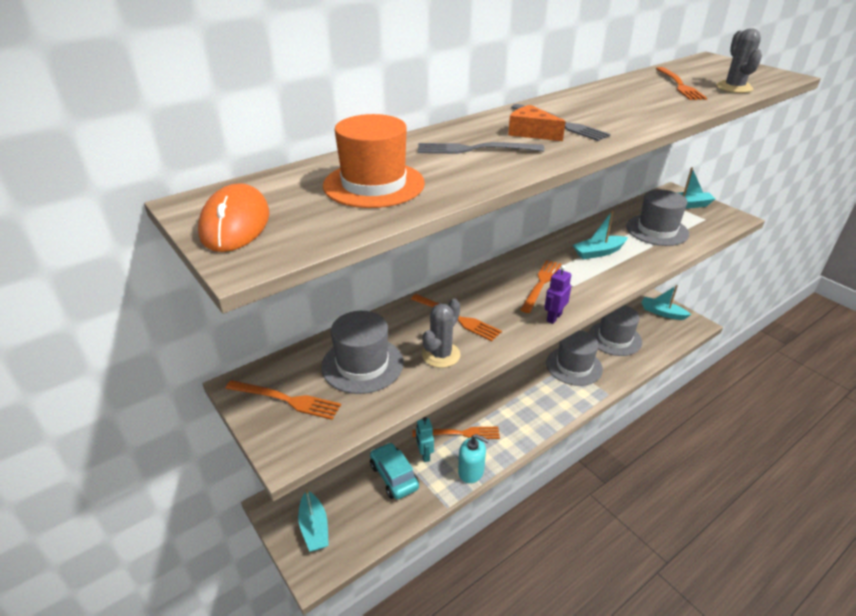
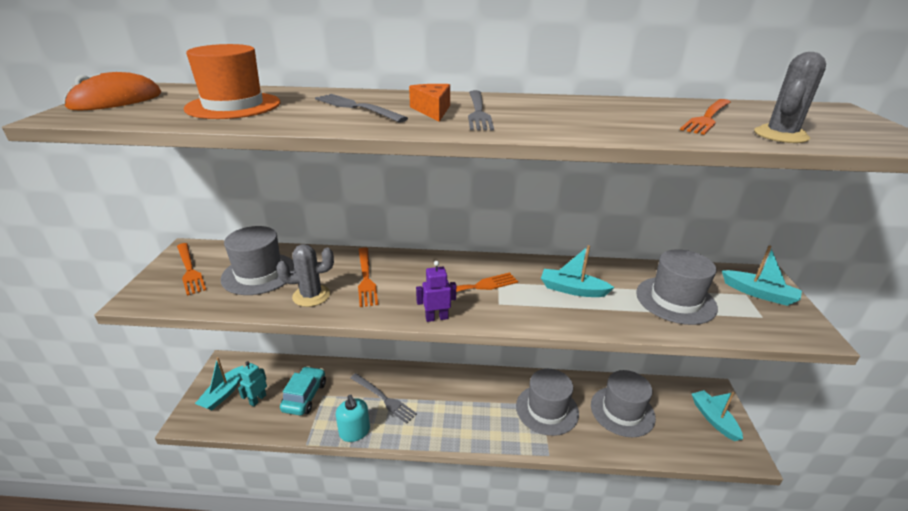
camera: 40 degrees right, 5 degrees down
orange fork [413,427,500,439] -> grey fork [350,373,417,424]
turquoise robot [416,417,434,462] -> turquoise robot moved to [238,361,267,406]

